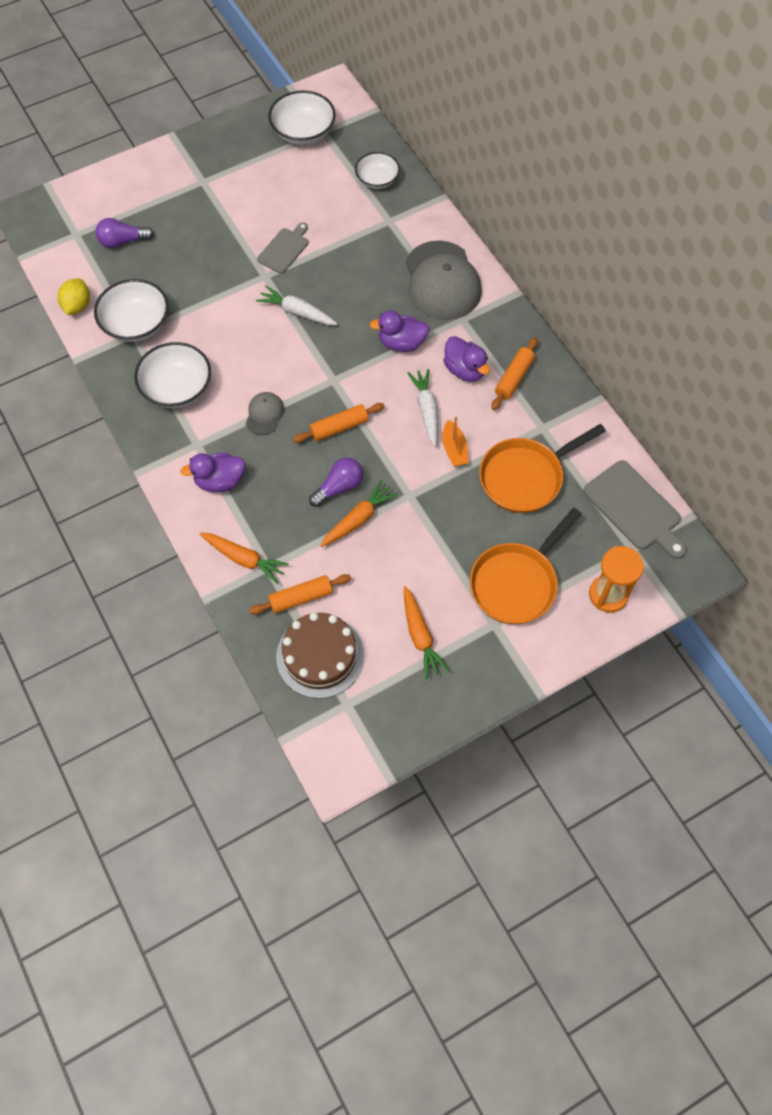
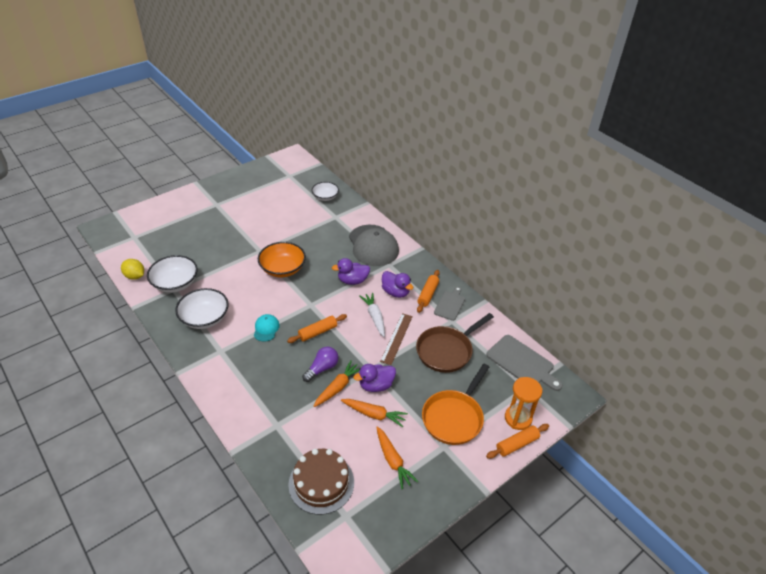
camera: 10 degrees left, 20 degrees down
yellow lemon [58,278,90,315] -> yellow lemon turned 60 degrees counterclockwise [121,259,144,280]
purple light bulb [95,218,154,248] -> none
purple duck [180,453,245,492] -> purple duck moved to [353,364,396,392]
orange carrot [200,532,289,584] -> orange carrot moved to [341,399,408,427]
grey cap [246,392,284,435] -> turquoise cap [254,314,280,342]
orange rolling pin [249,574,351,615] -> orange rolling pin moved to [486,424,549,459]
white carrot [256,286,337,325] -> orange bowl [258,242,306,277]
grey cutting board [257,222,309,274] -> grey cutting board moved to [434,287,465,321]
white bowl [268,90,336,145] -> none
orange boat [443,416,469,466] -> brown ruler [380,313,413,365]
orange pan [479,424,606,513] -> brown pan [416,313,494,373]

